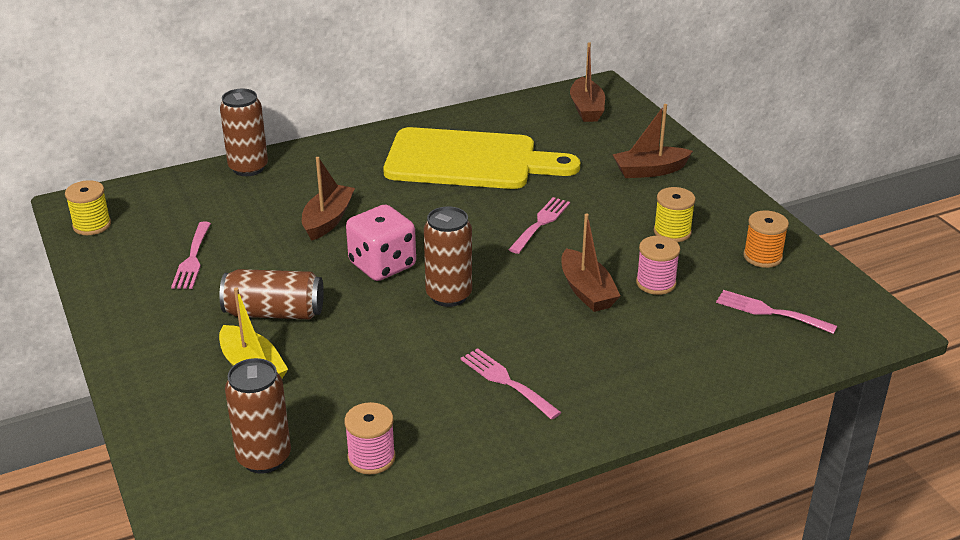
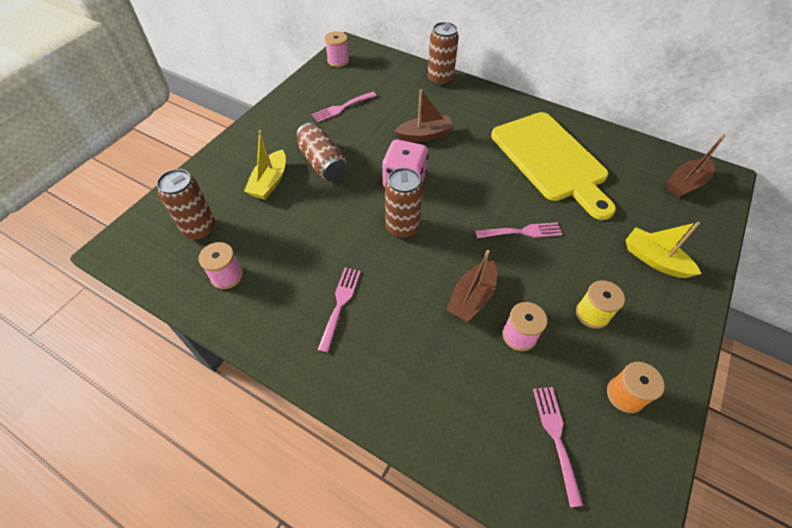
camera: 55 degrees right, 20 degrees up
yellow spool [65,180,111,235] -> pink spool [325,31,349,67]
brown boat [613,104,693,178] -> yellow boat [626,222,701,278]

